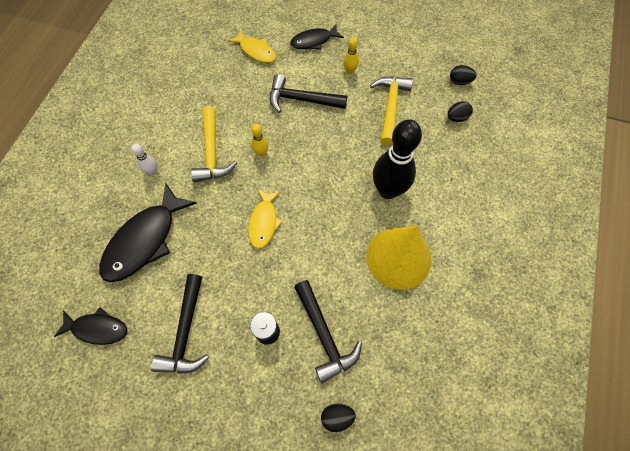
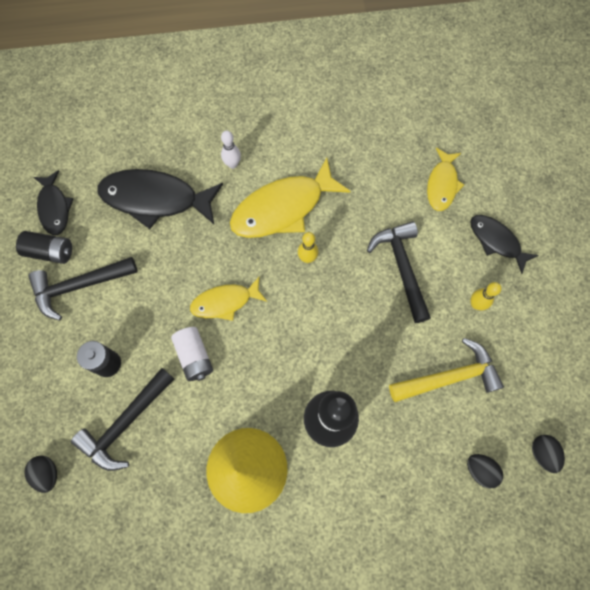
camera: 65 degrees right, 5 degrees up
yellow hammer [191,106,237,182] -> yellow fish [230,158,351,238]
none -> black battery [16,231,72,264]
none -> white battery [171,327,213,381]

